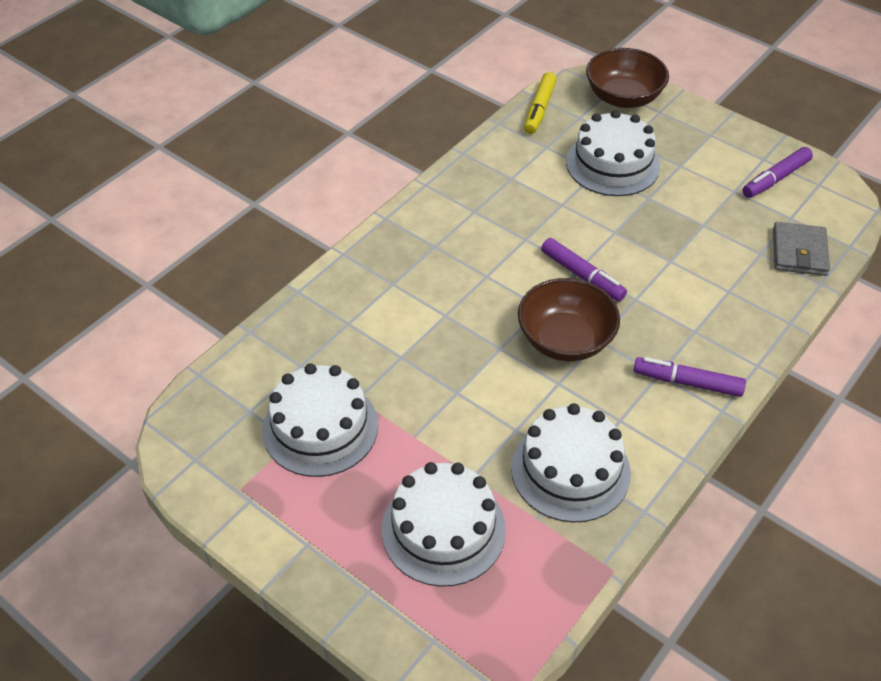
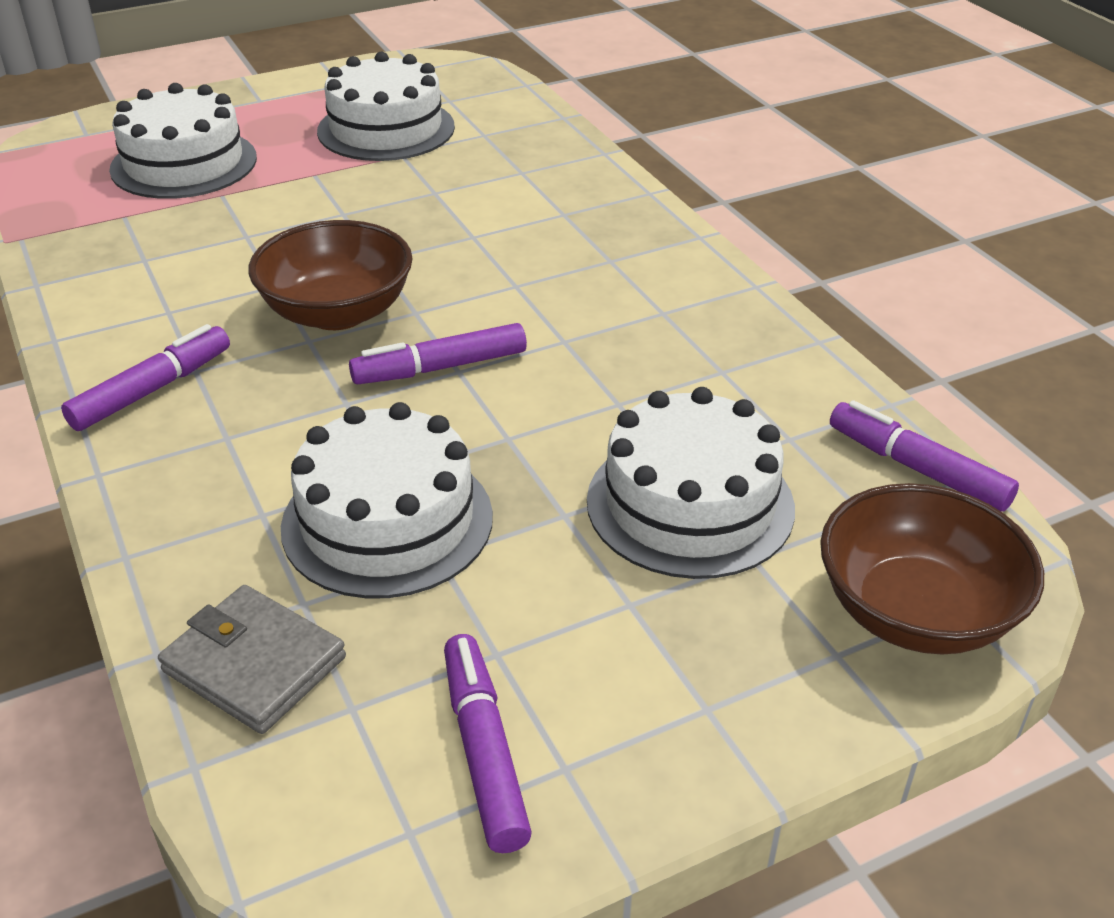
camera: 115 degrees right, 10 degrees down
white cake [511,403,631,523] -> white cake moved to [281,402,493,598]
yellow marker [524,72,557,134] -> purple marker [830,400,1019,512]

